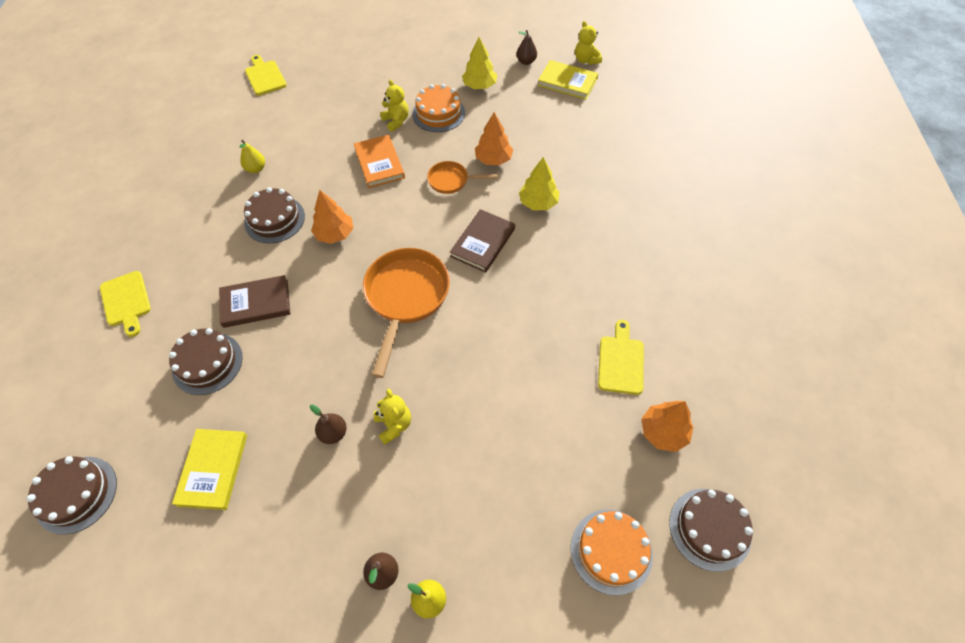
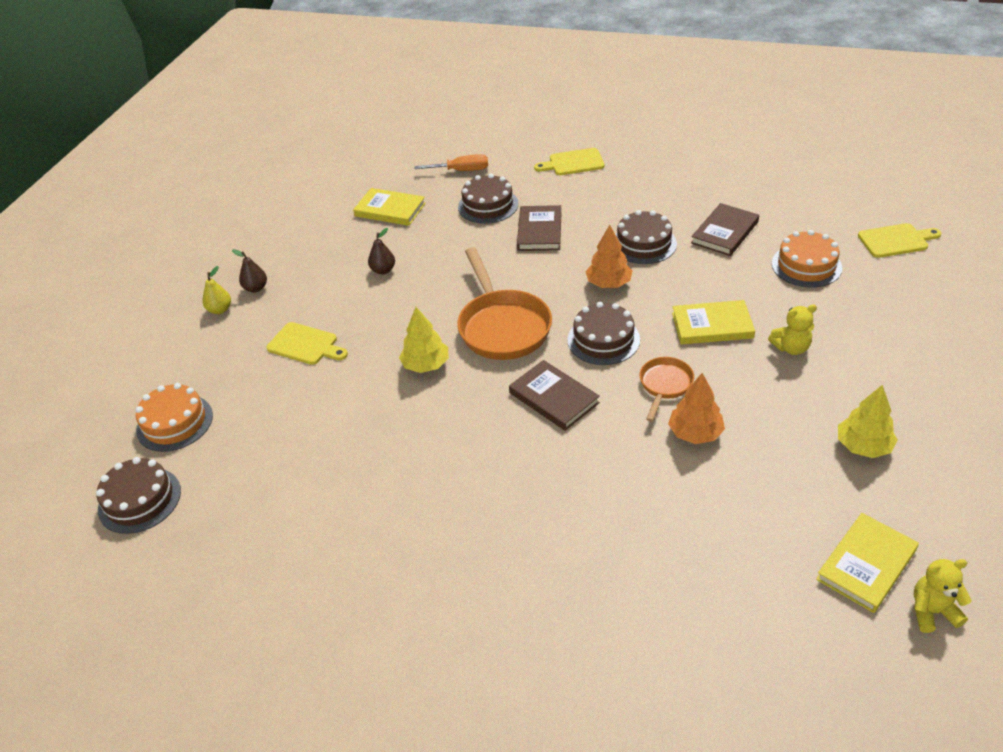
camera: 110 degrees right, 15 degrees down
brown cake [26,456,117,535] -> brown cake moved to [567,302,640,365]
yellow pear [239,140,265,173] -> brown book [691,203,759,256]
orange book [354,135,405,188] -> yellow book [672,300,755,344]
orange pan [363,248,450,378] -> orange pan turned 45 degrees clockwise [457,247,552,360]
yellow teddy bear [374,389,411,445] -> none
orange cake [412,84,465,132] -> orange cake moved to [772,230,842,288]
brown pear [516,30,537,65] -> none
yellow tree [519,157,559,210] -> yellow tree moved to [399,307,449,373]
yellow cutting board [598,320,644,395] -> yellow cutting board moved to [267,322,348,365]
orange tree [641,401,693,452] -> none
none -> orange screwdriver [415,154,488,171]

